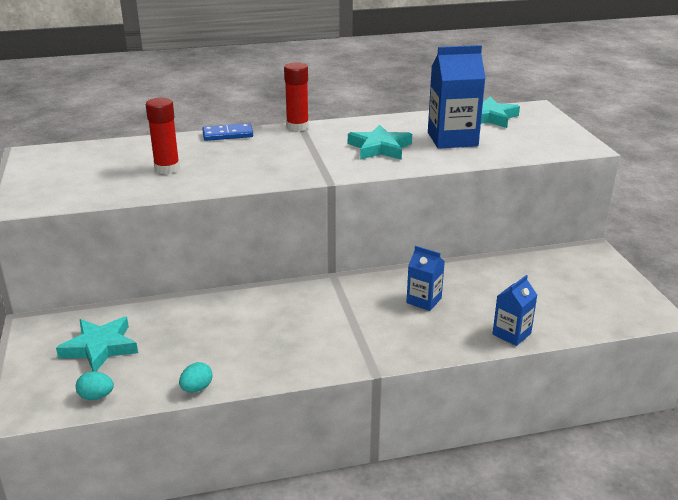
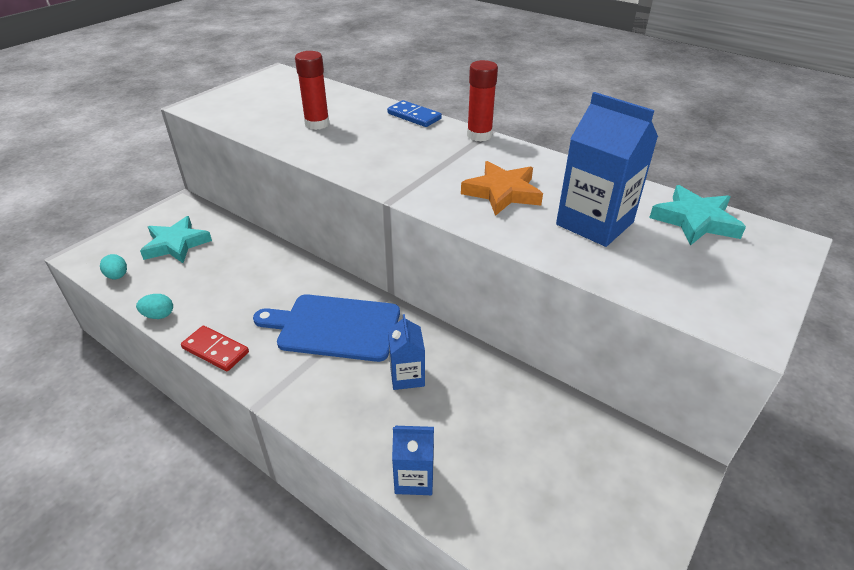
camera: 50 degrees right, 10 degrees up
turquoise star [348,124,412,160] -> orange star [461,161,543,216]
none -> red domino [181,326,249,371]
none -> blue cutting board [253,294,400,362]

